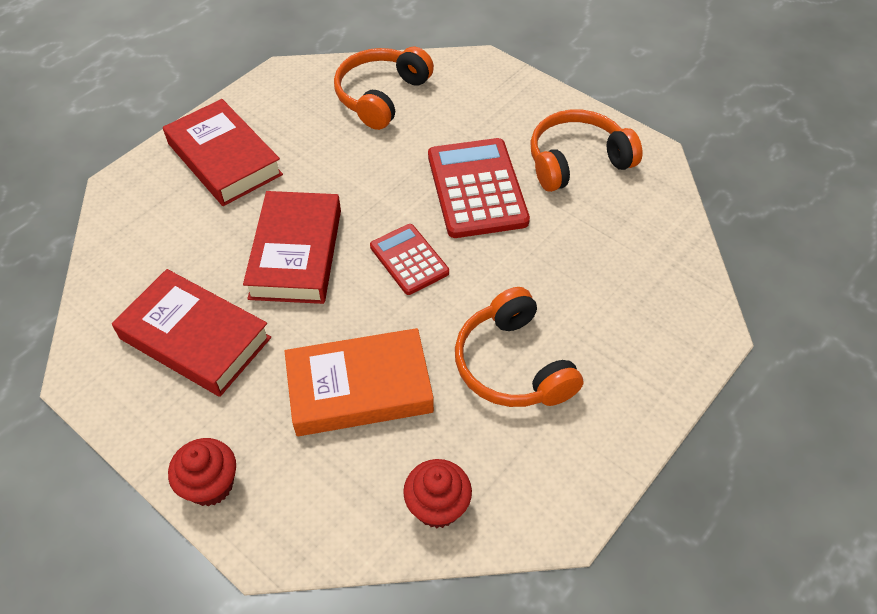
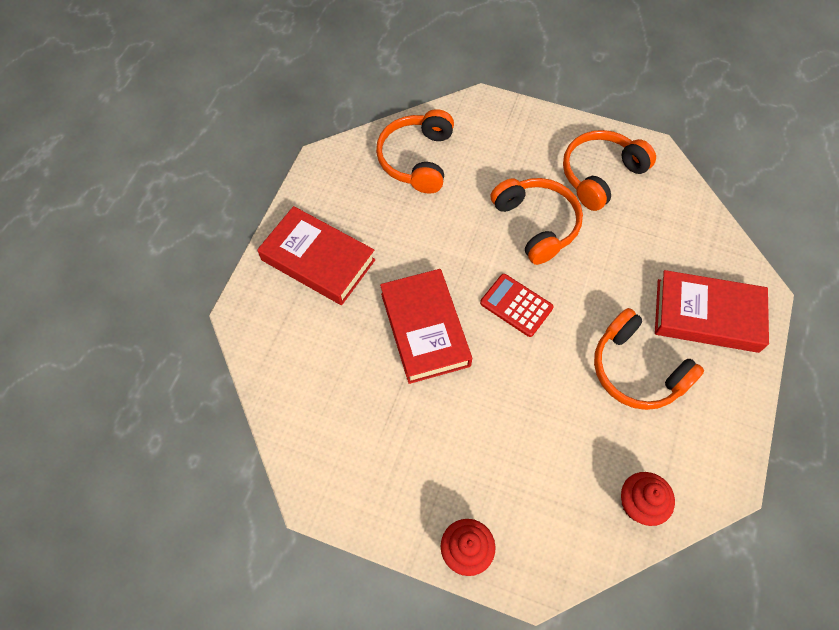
camera: 20 degrees left, 10 degrees up
red book [112,269,271,397] -> red book moved to [655,270,769,353]
orange book [284,328,434,436] -> none
red calculator [428,138,530,238] -> orange headphones [491,178,583,265]

